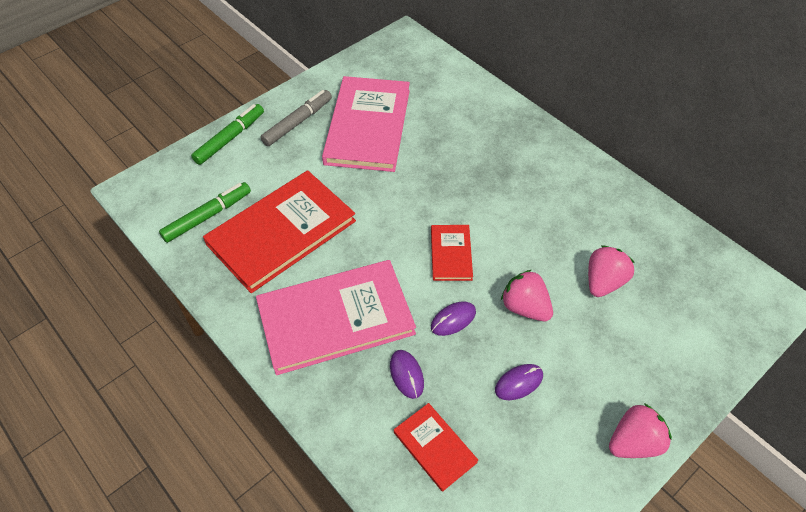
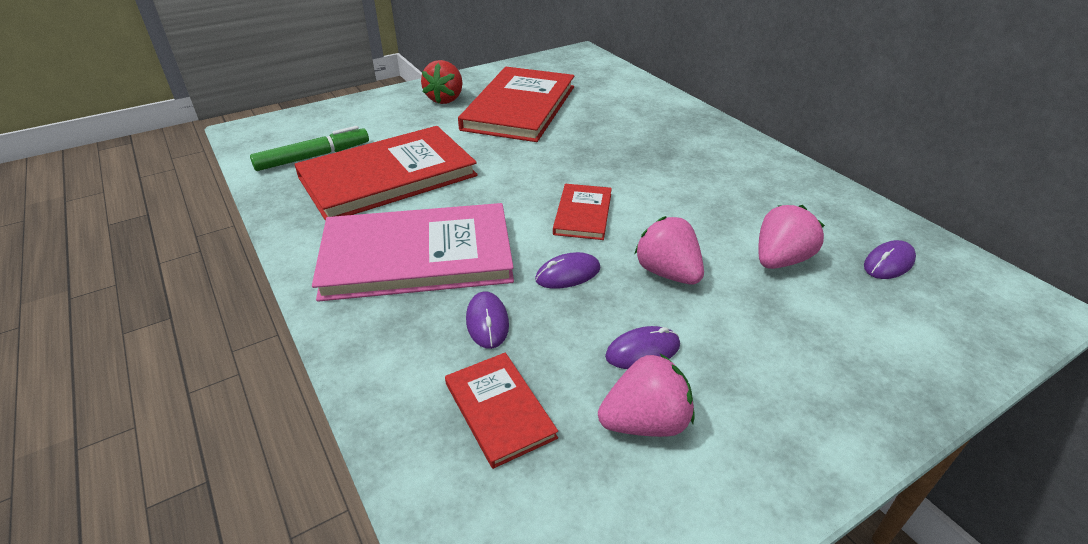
camera: 10 degrees right, 15 degrees down
green marker [191,104,264,165] -> none
grey marker [261,90,332,146] -> red strawberry [421,60,463,104]
pink book [322,76,410,172] -> red book [458,67,574,142]
pink strawberry [609,403,672,458] -> pink strawberry moved to [598,354,695,437]
none -> purple mouse [864,240,916,279]

